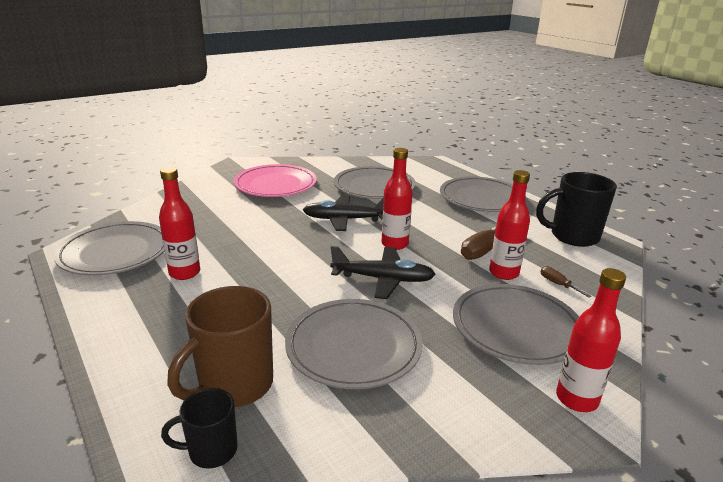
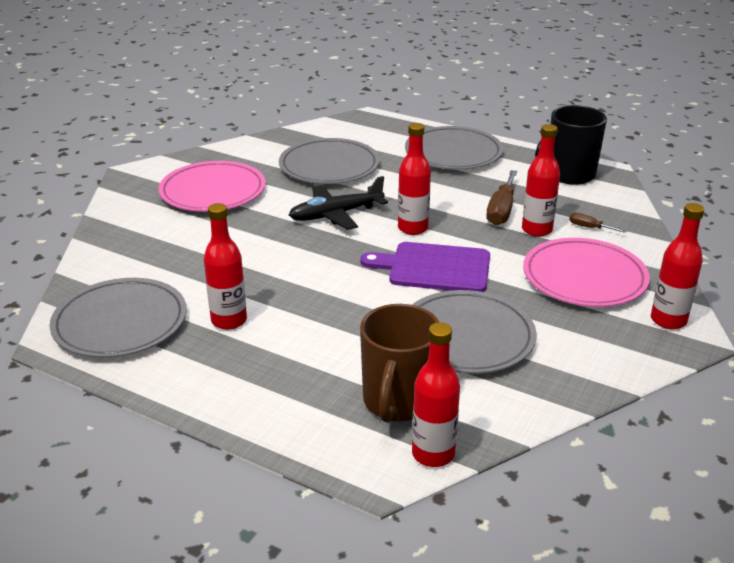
camera: 25 degrees left, 5 degrees up
black mug [161,388,238,469] -> red bottle [412,322,460,467]
black plane [330,246,436,299] -> purple cutting board [361,242,490,292]
grey plate [453,284,579,365] -> pink plate [523,238,650,307]

